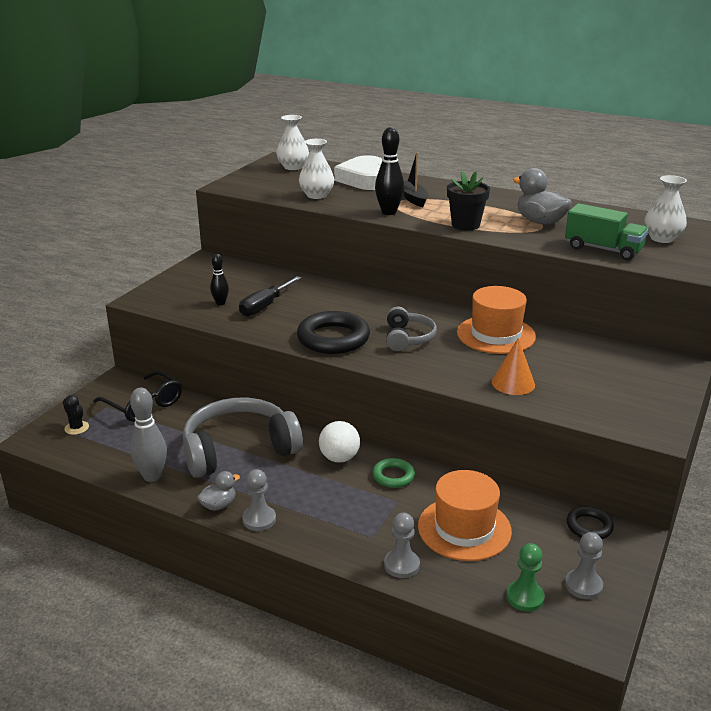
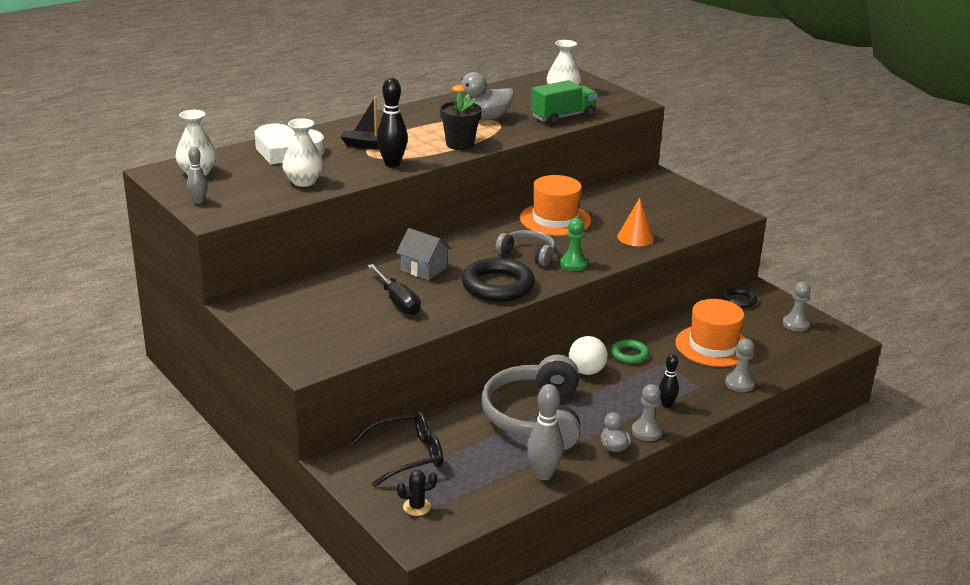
camera: 65 degrees left, 0 degrees up
black bowling pin [210,254,229,305] -> black bowling pin moved to [659,354,679,408]
green pawn [506,543,545,612] -> green pawn moved to [560,218,588,271]
none -> grey bowling pin [187,146,208,204]
none -> grey house [396,228,452,280]

